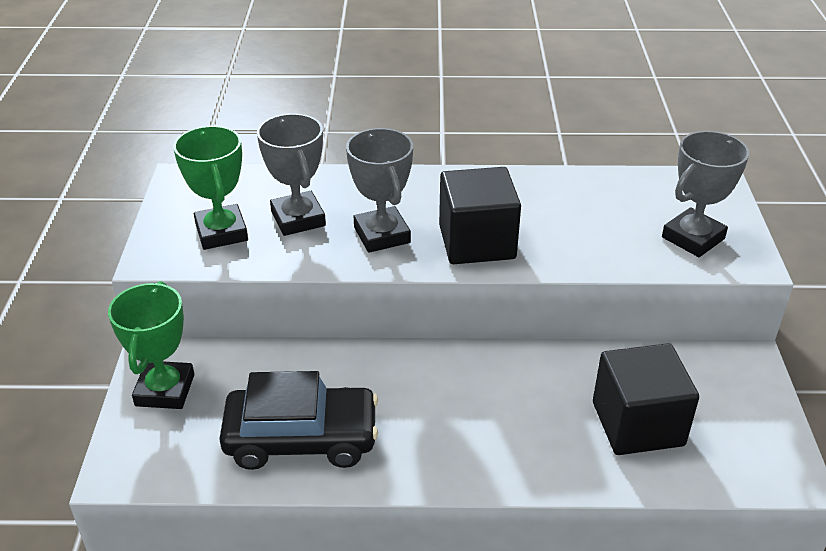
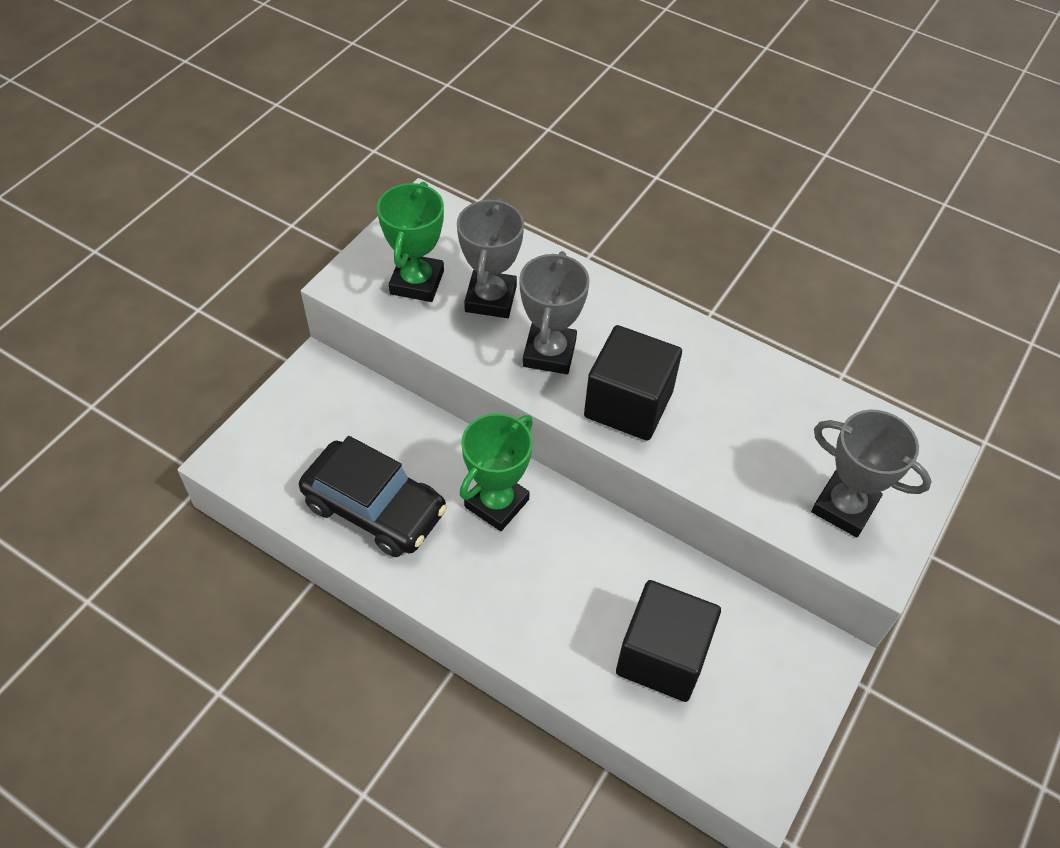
camera: 30 degrees right, 15 degrees up
green trophy [108,281,194,409] -> green trophy moved to [460,413,533,531]
grey trophy [662,131,749,257] -> grey trophy turned 45 degrees clockwise [811,410,932,537]

